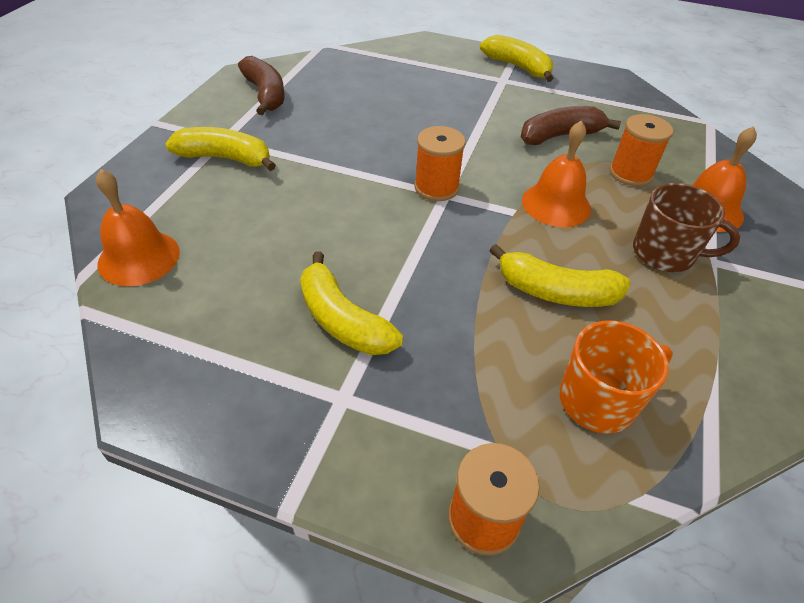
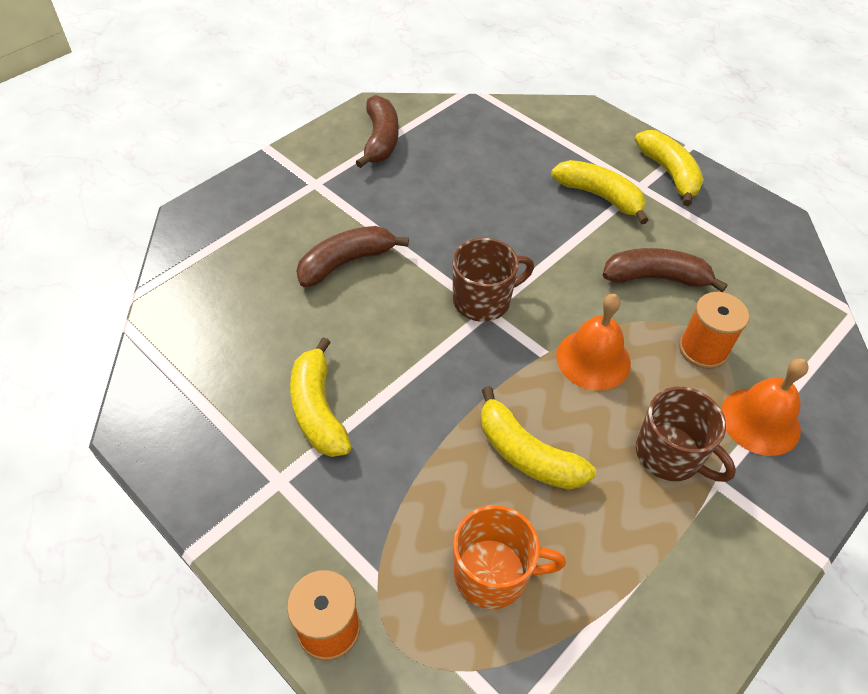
camera: 25 degrees right, 5 degrees up
orange bell [96,169,180,286] -> none
yellow banana [165,127,276,171] -> yellow banana moved to [551,160,649,224]
orange spool [415,126,466,201] -> brown mug [453,238,534,322]
none -> brown banana [296,226,409,287]

